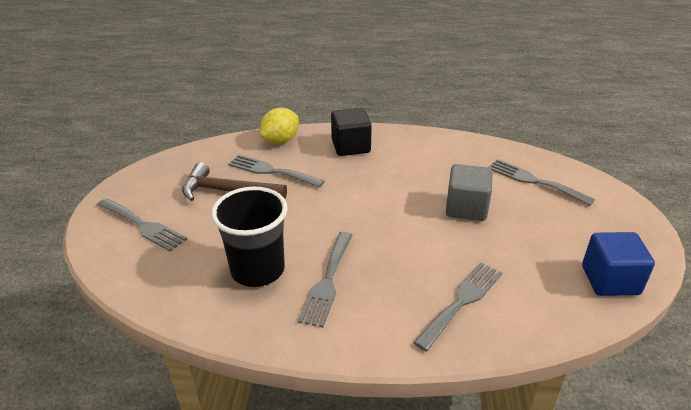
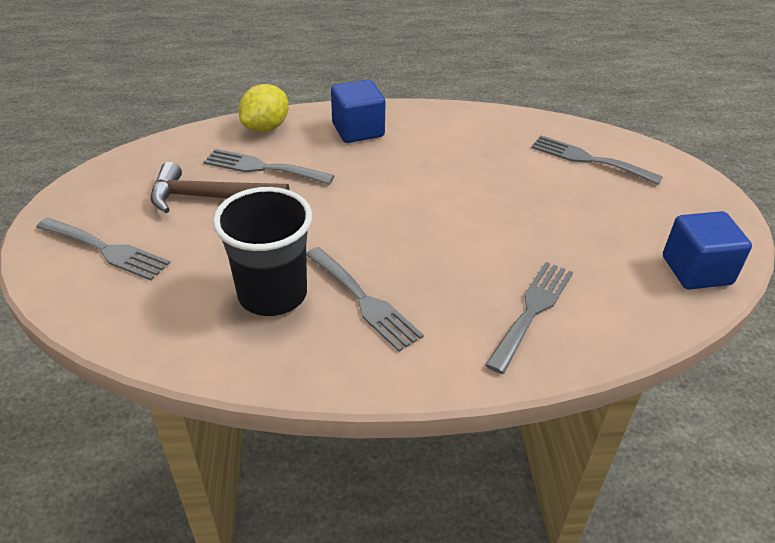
camera: 10 degrees left, 5 degrees up
grey fork [298,232,352,328] -> grey fork turned 45 degrees counterclockwise [306,247,424,352]
black cube [331,108,372,156] -> blue cube [331,79,386,143]
grey cube [446,164,493,221] -> none

